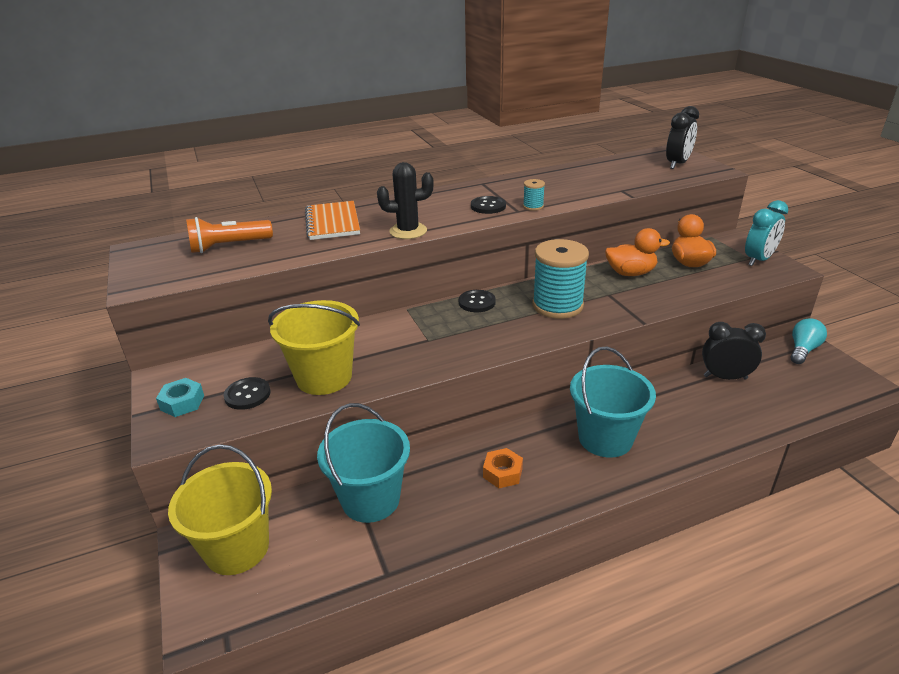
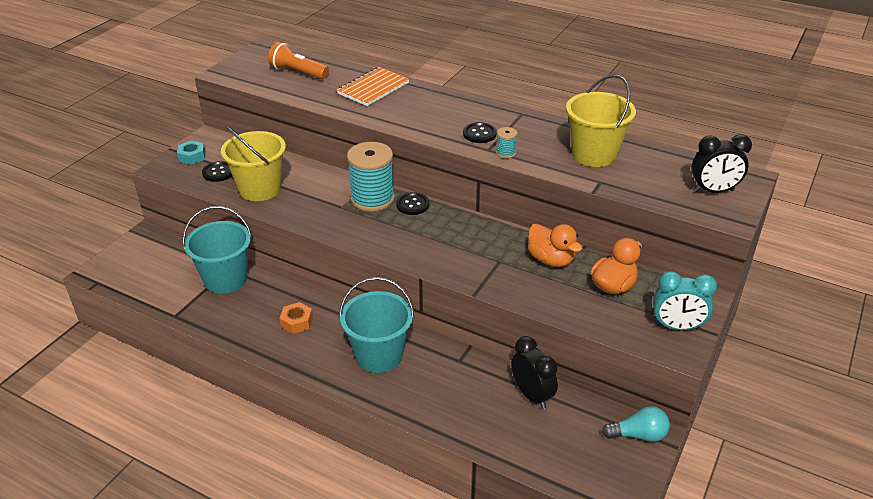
camera: 50 degrees right, 5 degrees up
yellow bucket [168,444,272,575] -> yellow bucket moved to [566,74,636,167]
black cactus [377,162,434,239] -> none
turquoise spool [532,239,589,319] -> turquoise spool moved to [347,142,395,212]

